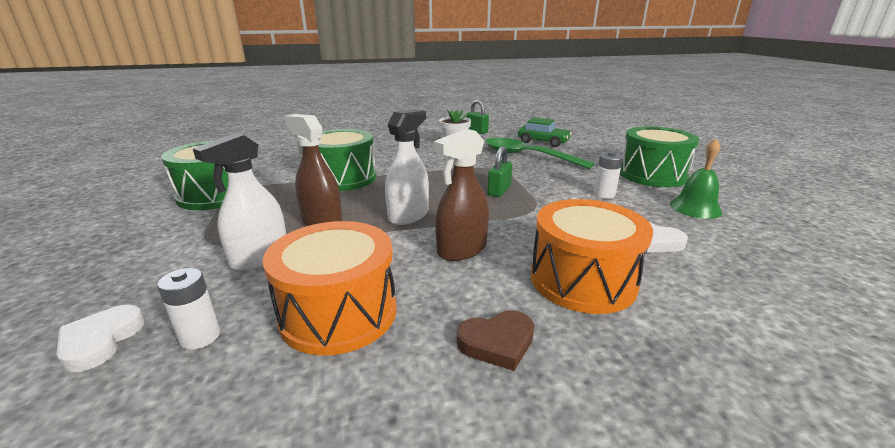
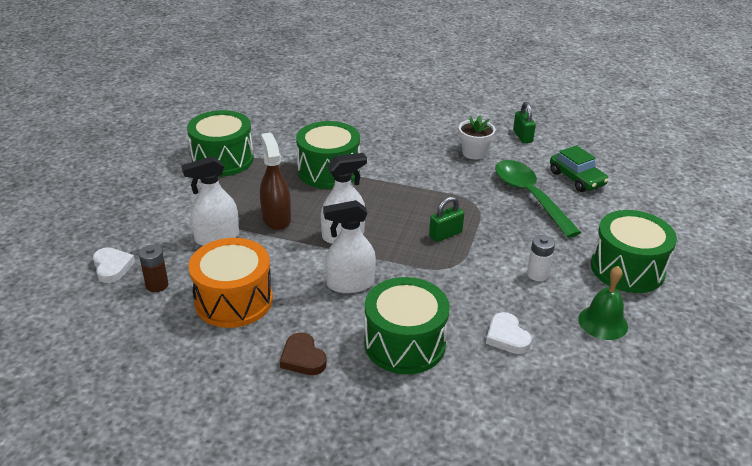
camera: 30 degrees right, 10 degrees up
white heart [56,305,145,372] -> white heart turned 120 degrees clockwise [93,247,135,283]
white battery [157,268,220,350] -> brown battery [139,245,169,292]
brown spray bottle [434,128,489,261] -> white spray bottle [323,200,376,293]
brown heart [457,310,534,371] -> brown heart turned 45 degrees clockwise [280,332,327,375]
orange drum [531,199,653,314] -> green drum [364,277,450,374]

